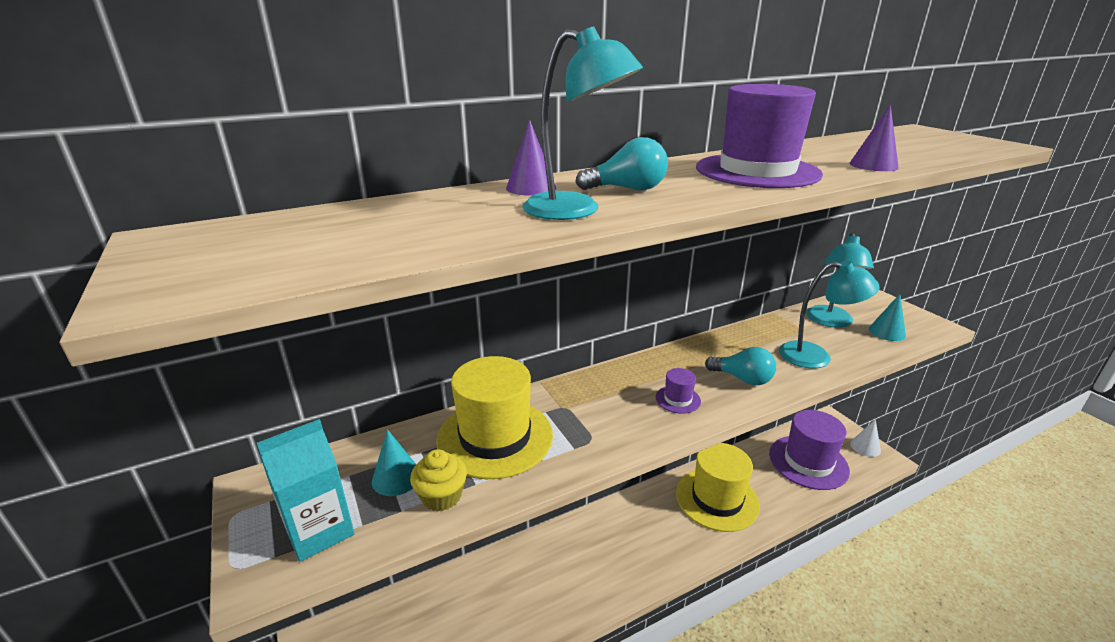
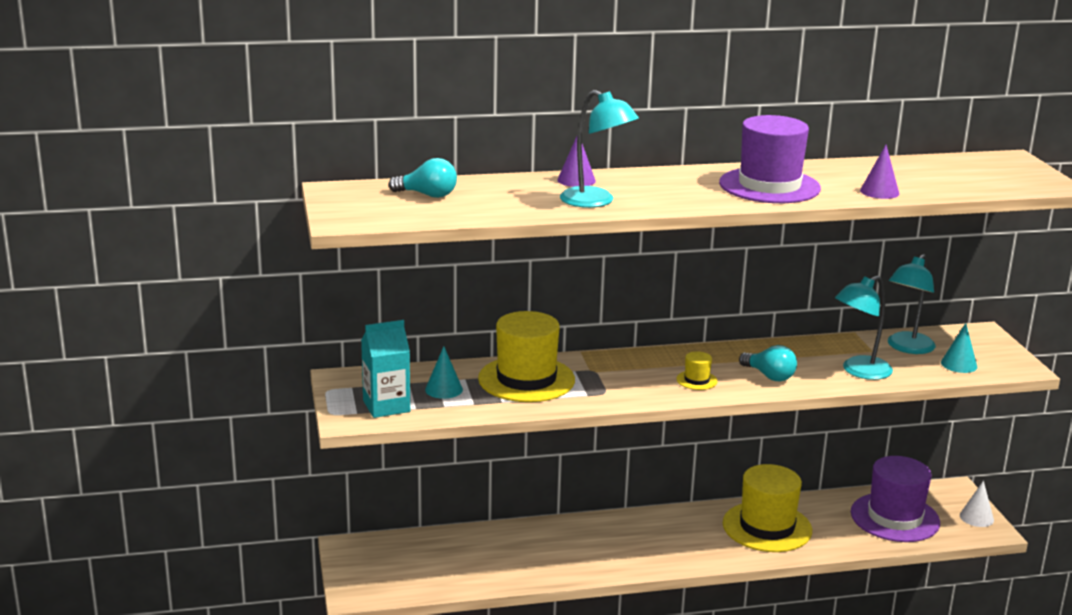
camera: 15 degrees right, 5 degrees down
yellow cupcake [410,449,467,511] -> none
turquoise light bulb [575,137,668,190] -> turquoise light bulb moved to [389,158,457,198]
purple hat [655,368,701,414] -> yellow hat [676,351,718,390]
turquoise lamp [779,261,880,369] -> turquoise lamp turned 120 degrees clockwise [835,276,893,380]

